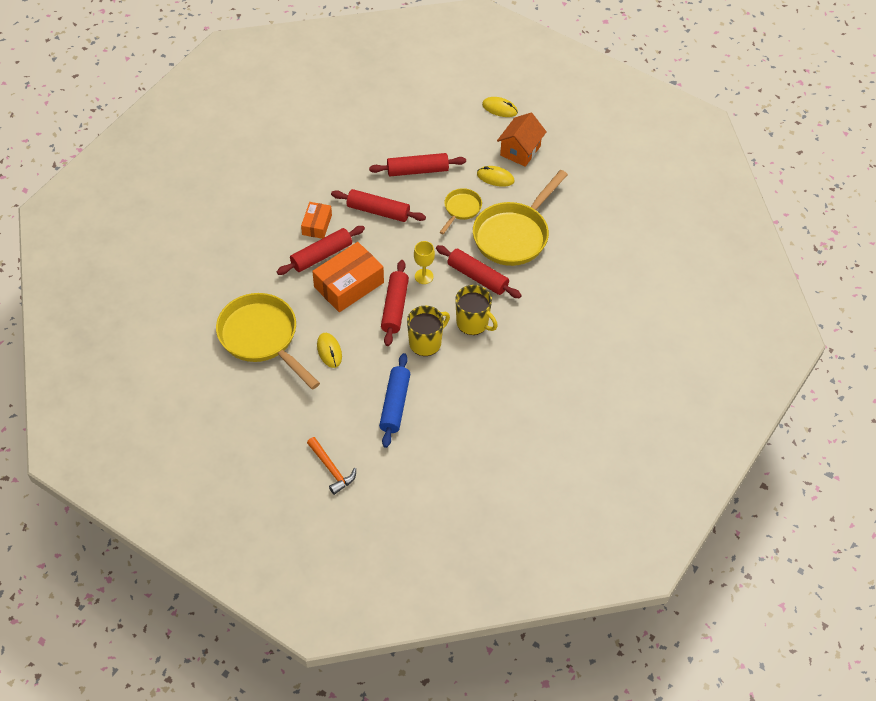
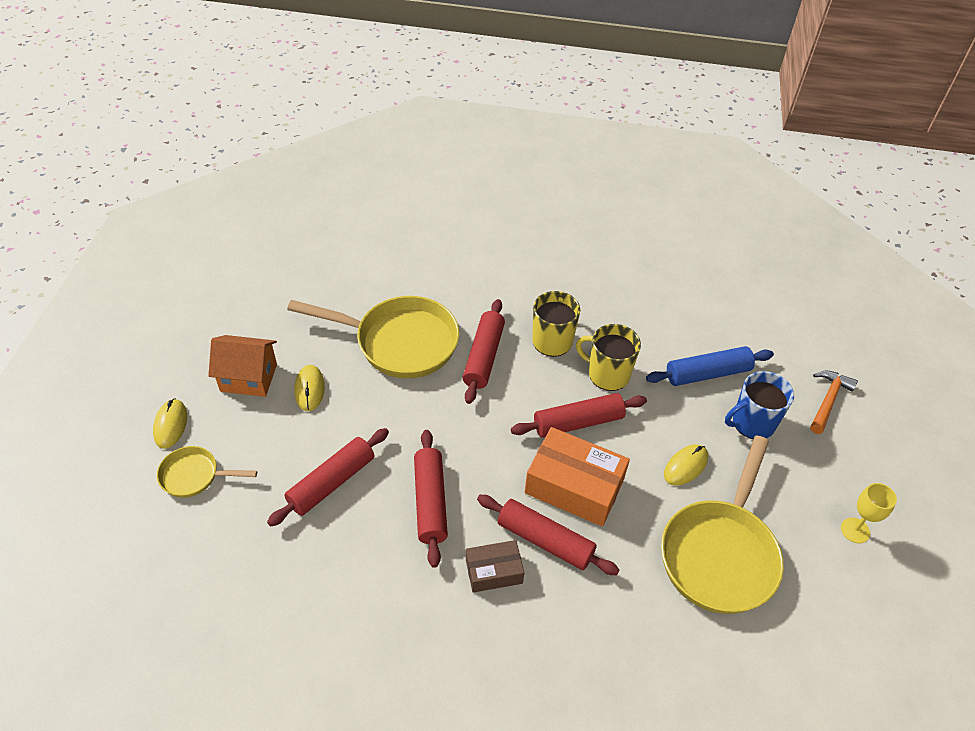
camera: 115 degrees left, 5 degrees down
orange box [301,202,332,239] -> brown box [466,540,524,593]
red rolling pin [369,153,466,176] -> red rolling pin turned 75 degrees clockwise [267,428,389,527]
yellow goblet [414,241,435,284] -> yellow goblet moved to [841,483,897,543]
yellow pan [440,188,482,234] -> yellow pan moved to [157,446,257,498]
none -> blue mug [725,371,794,439]

